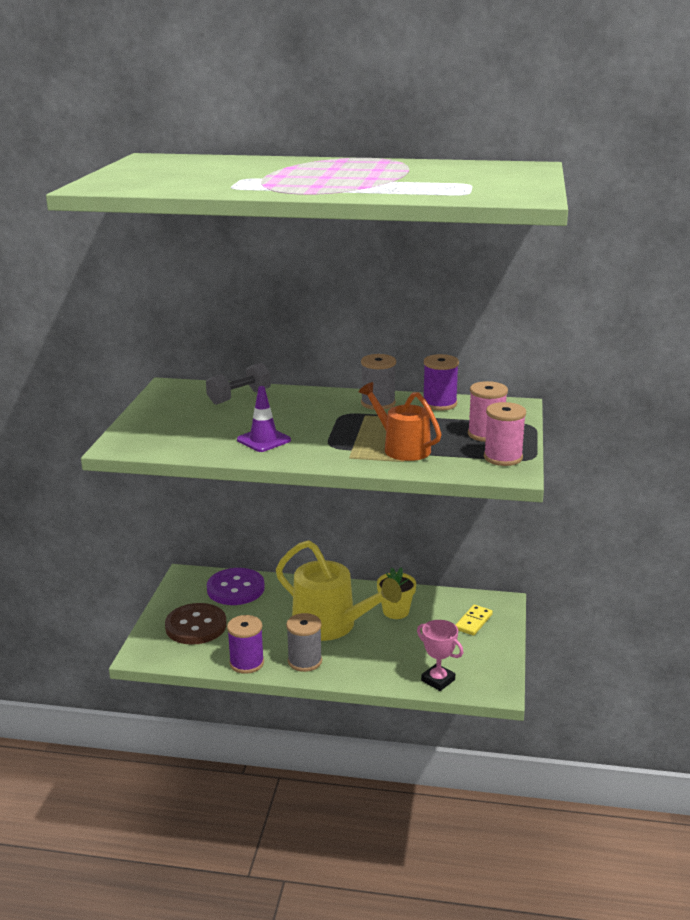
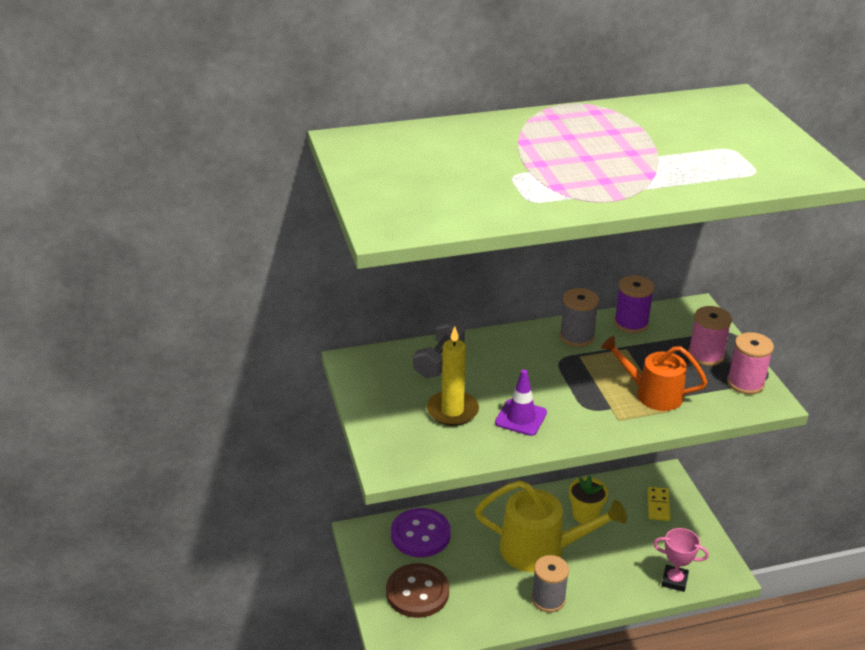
camera: 25 degrees left, 10 degrees up
purple spool [227,615,264,674] -> none
none -> yellow candle [427,327,479,426]

